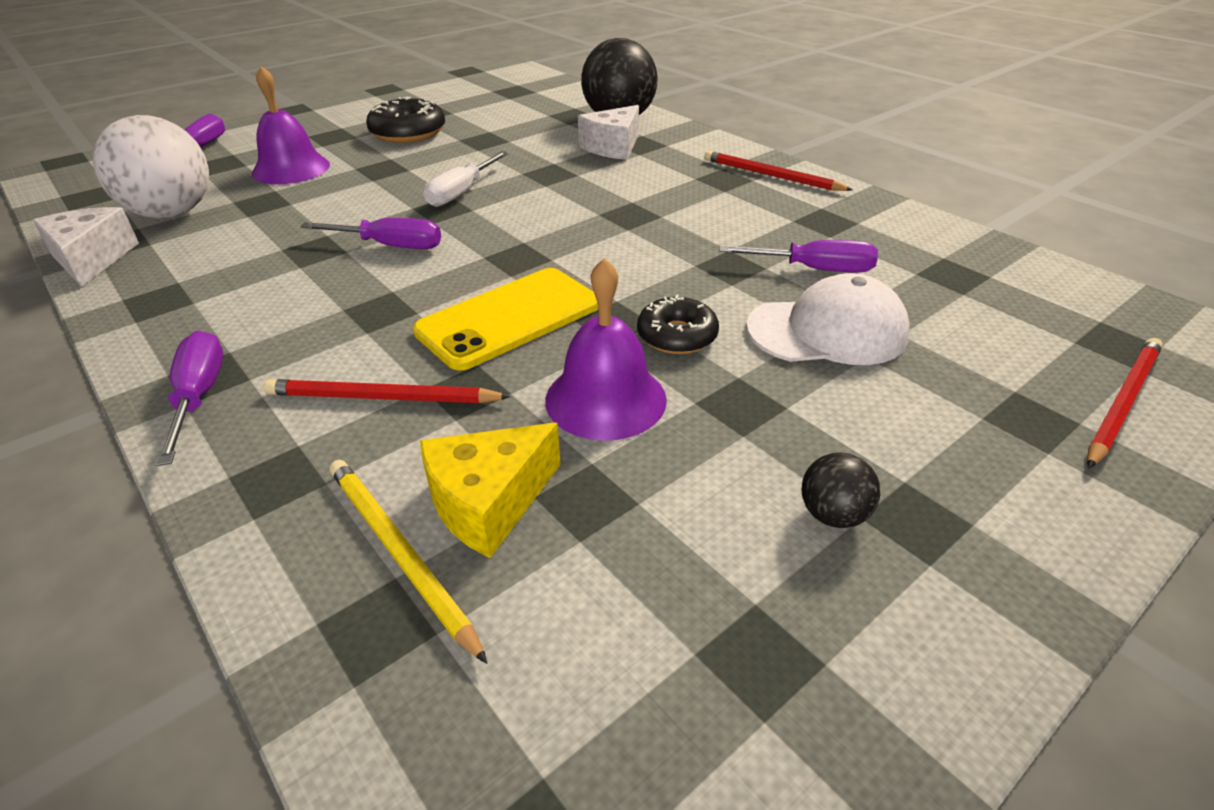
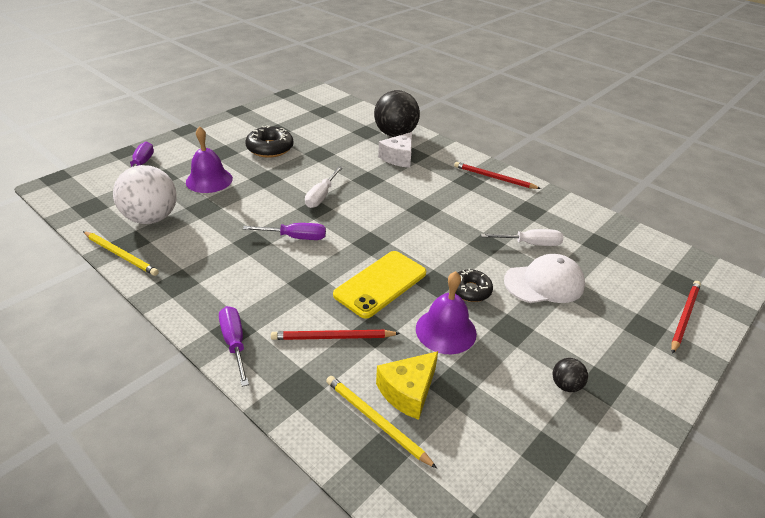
camera: 10 degrees left, 0 degrees up
white cheese [33,207,139,287] -> yellow pencil [83,231,159,276]
purple screwdriver [719,240,878,273] -> white screwdriver [481,229,564,246]

